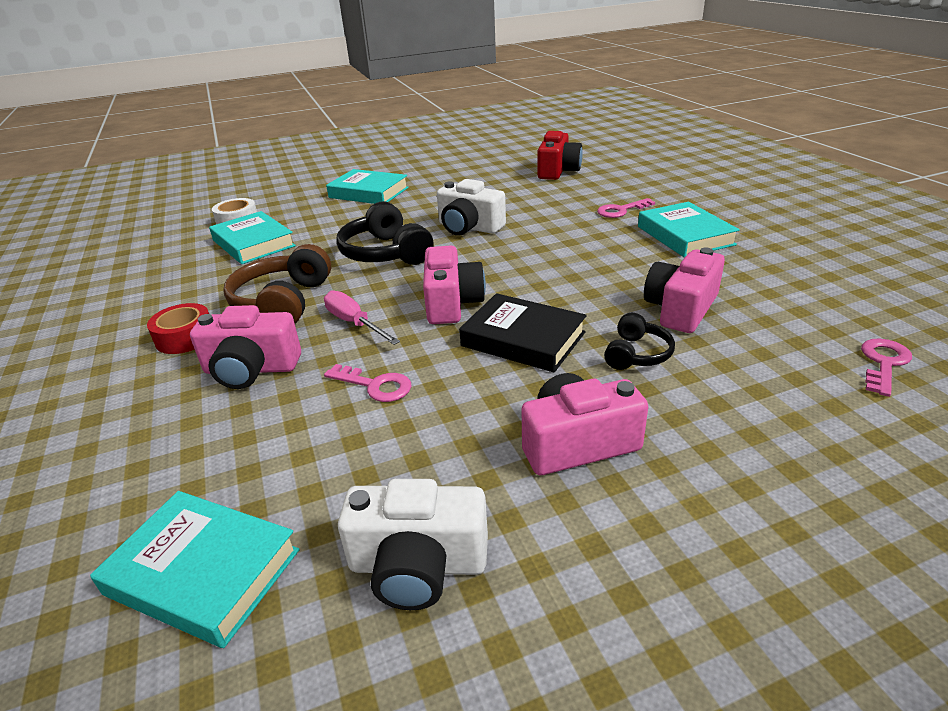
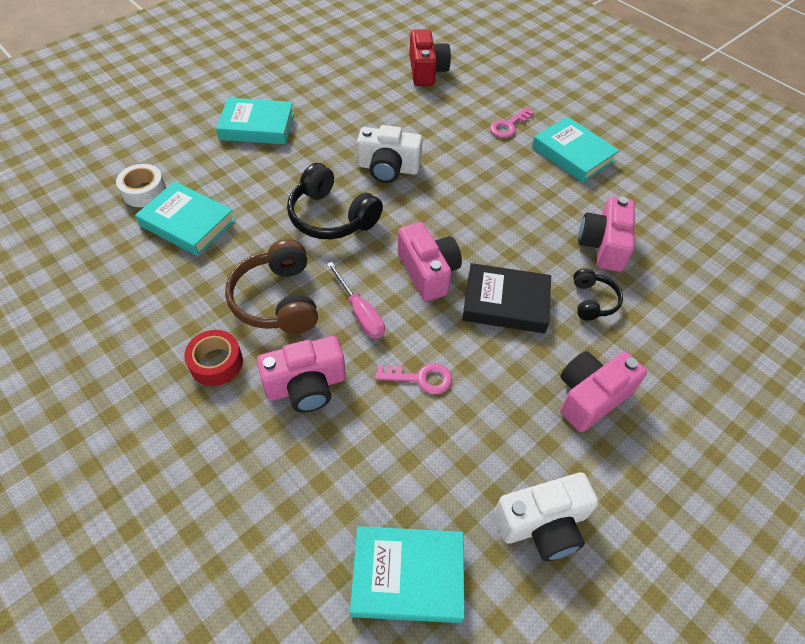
camera: 25 degrees left, 20 degrees up
pink screwdriver [324,290,400,345] -> pink screwdriver turned 150 degrees counterclockwise [327,262,385,339]
pink key [861,339,912,397] -> none

